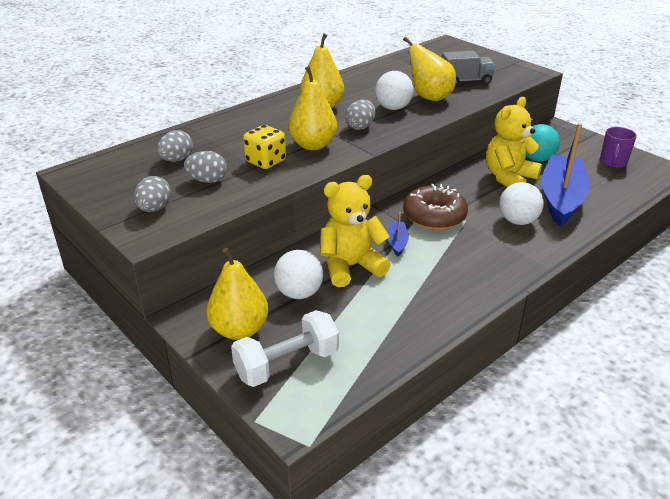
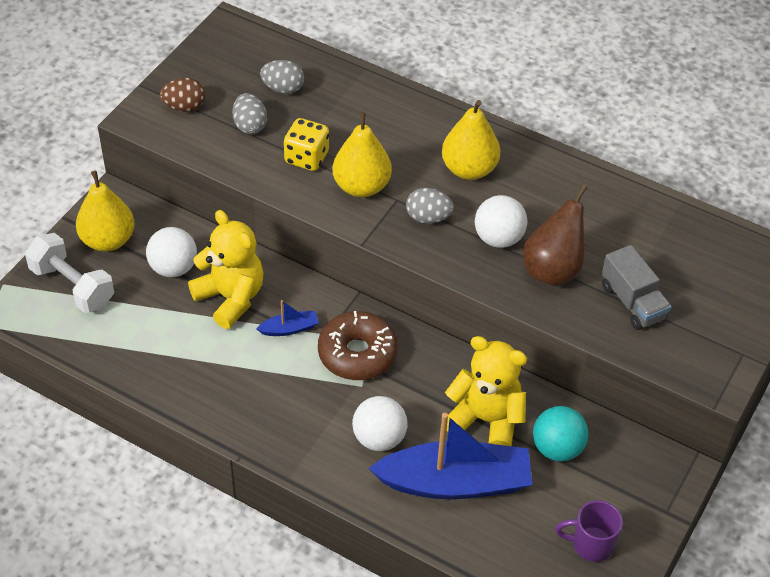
camera: 70 degrees right, 15 degrees up
grey egg [134,176,171,212] -> brown egg [160,78,205,112]
yellow pear [403,37,456,101] -> brown pear [523,185,587,286]

